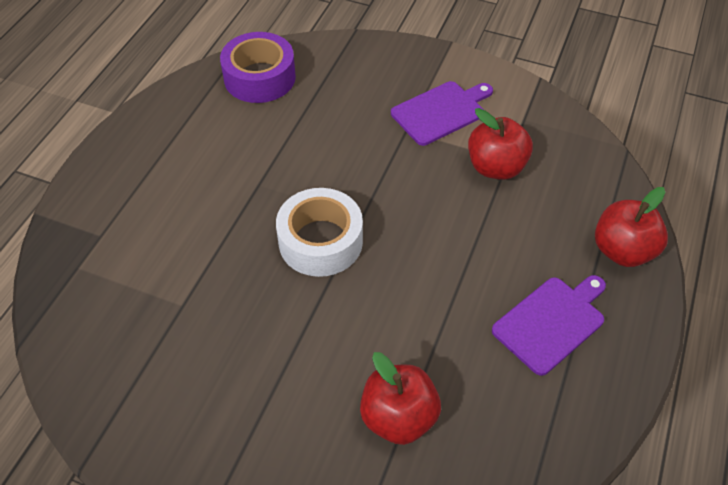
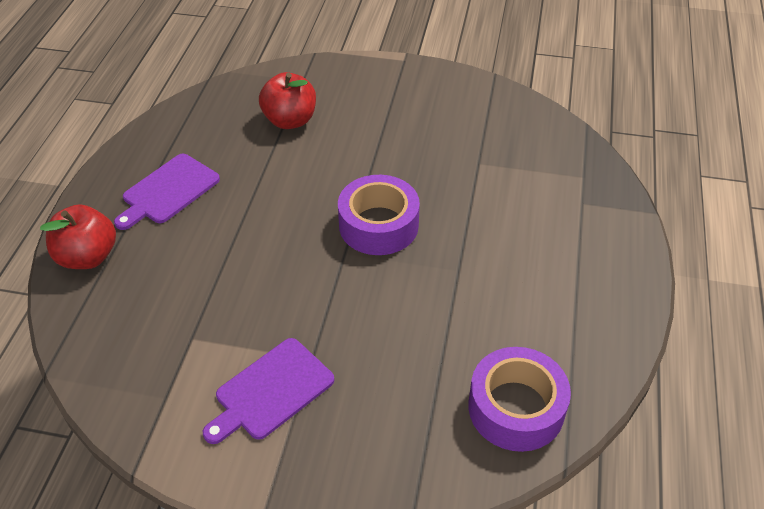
camera: 170 degrees right, 5 degrees down
white tape [276,188,363,277] -> purple tape [338,175,420,255]
red apple [468,108,533,180] -> none

